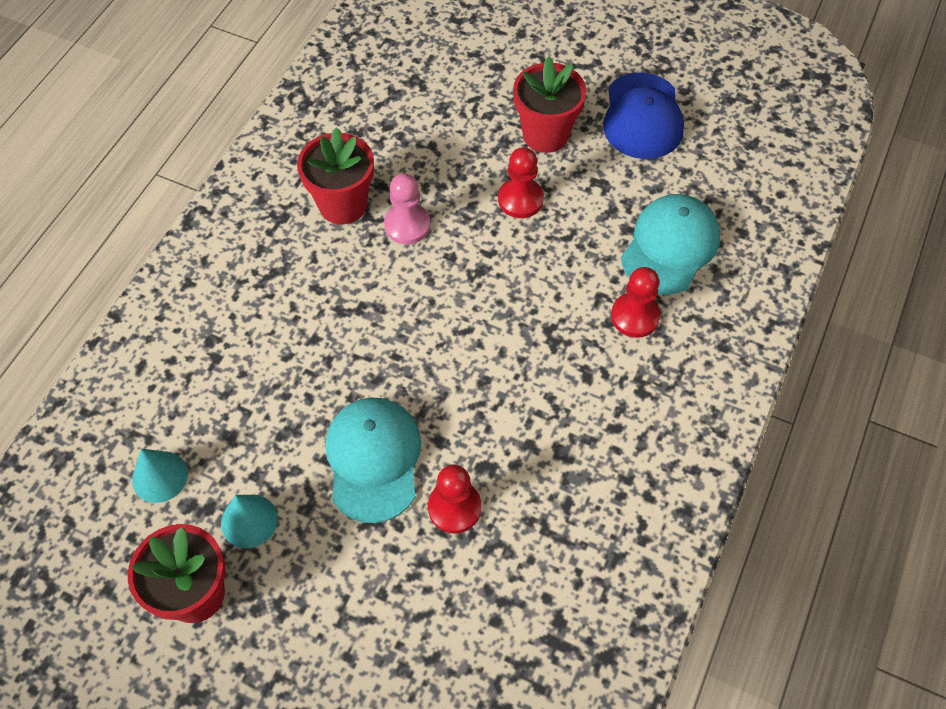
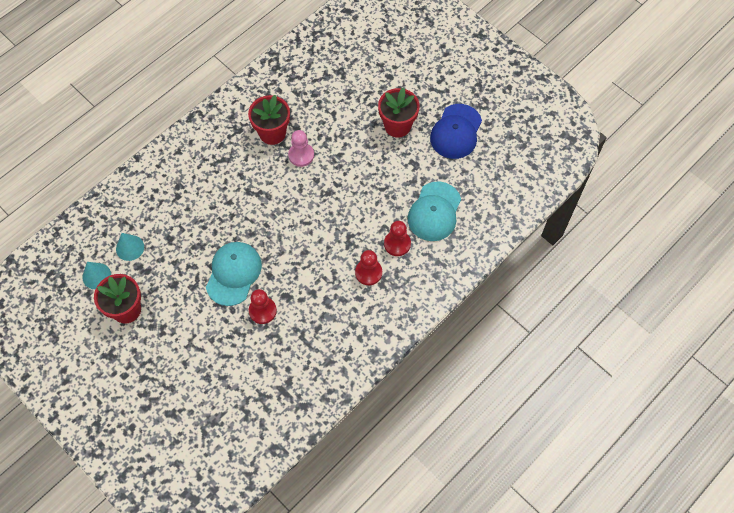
camera: 20 degrees right, 5 degrees up
turquoise cone [221,495,278,548] -> turquoise cone moved to [82,262,111,289]
red pawn [498,147,544,218] -> red pawn moved to [355,250,382,285]
turquoise cap [621,194,720,295] -> turquoise cap turned 150 degrees clockwise [408,181,461,241]

